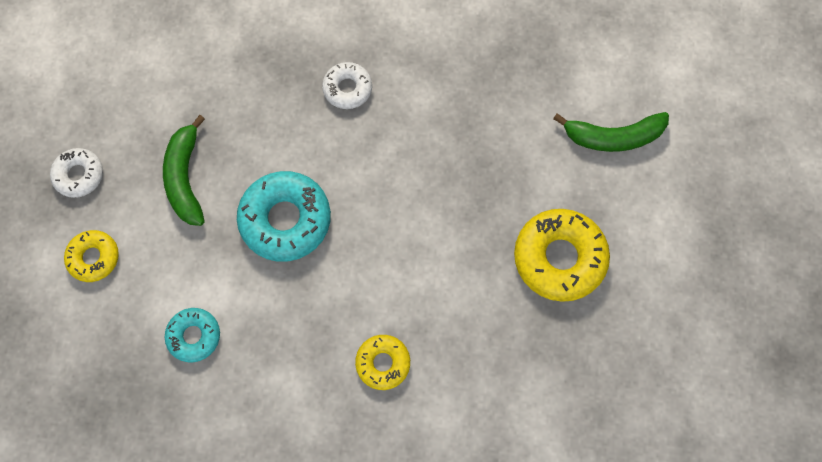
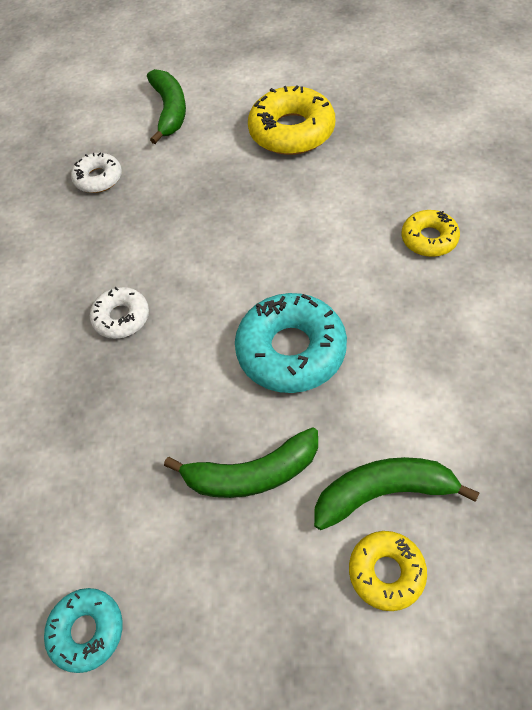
camera: 90 degrees left, 15 degrees down
white donut [50,148,103,198] -> white donut moved to [71,153,122,193]
turquoise donut [165,308,220,362] -> turquoise donut moved to [44,588,123,673]
none -> green banana [314,457,479,530]

